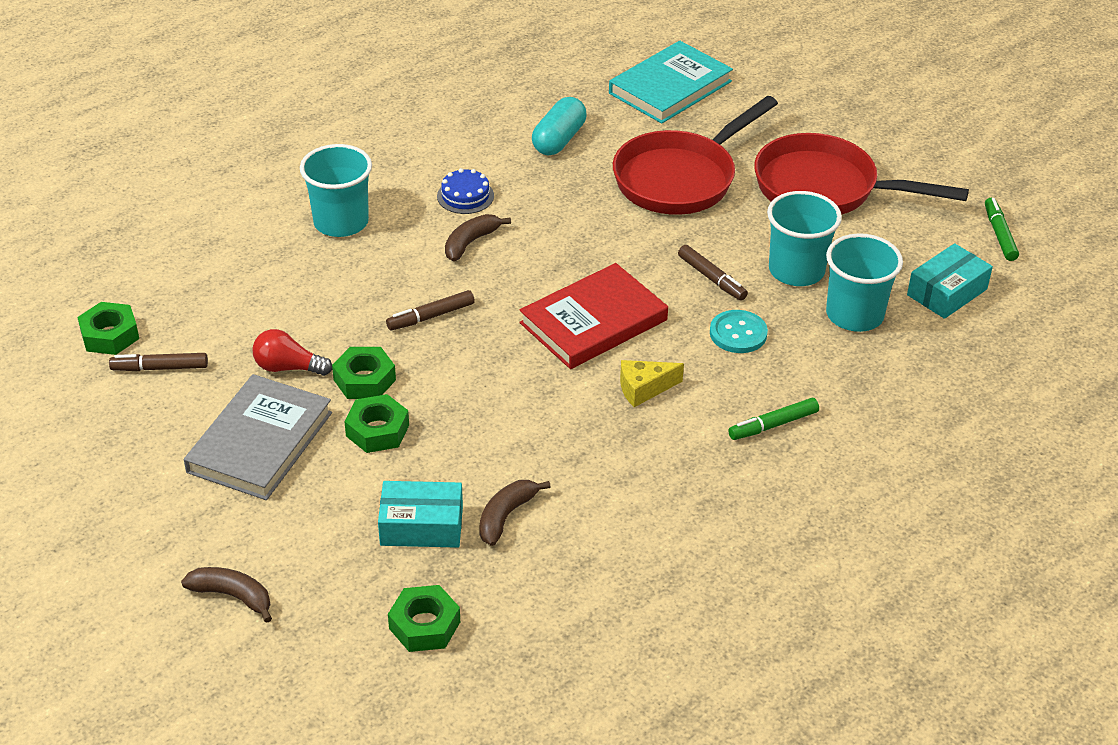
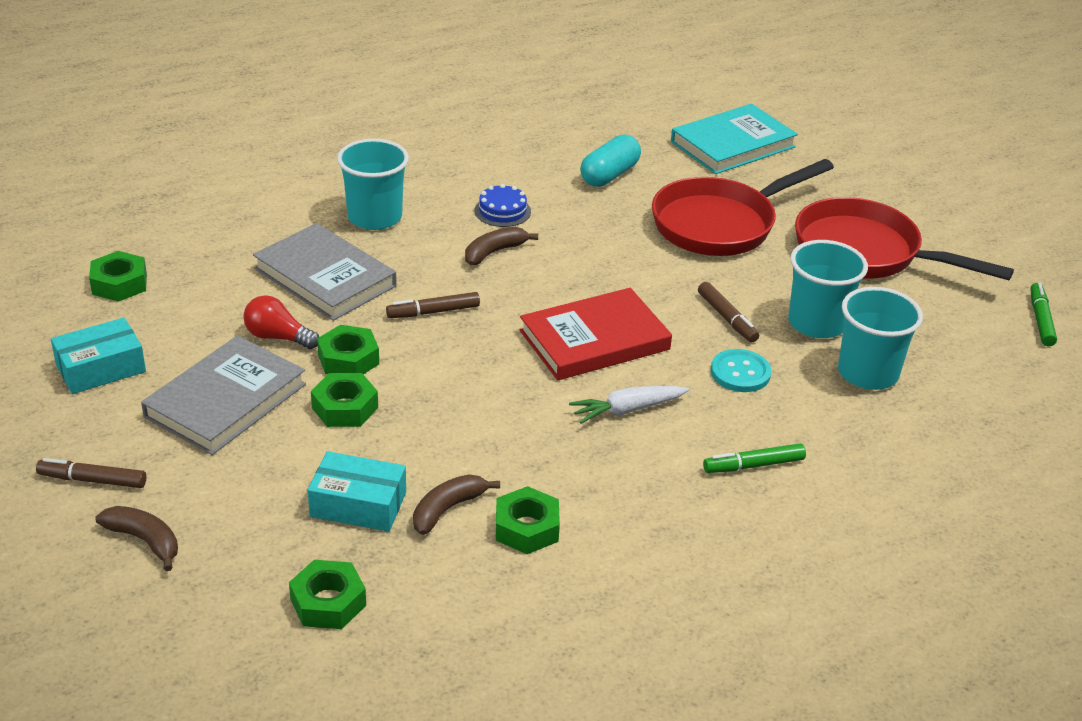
camera: 10 degrees right, 5 degrees down
brown marker [109,353,208,371] -> brown marker moved to [36,458,146,488]
yellow cheese [620,360,684,407] -> white carrot [569,386,689,424]
turquoise box [907,243,993,319] -> turquoise box moved to [51,317,146,394]
none -> grey book [253,223,397,321]
none -> green nut [496,486,560,554]

